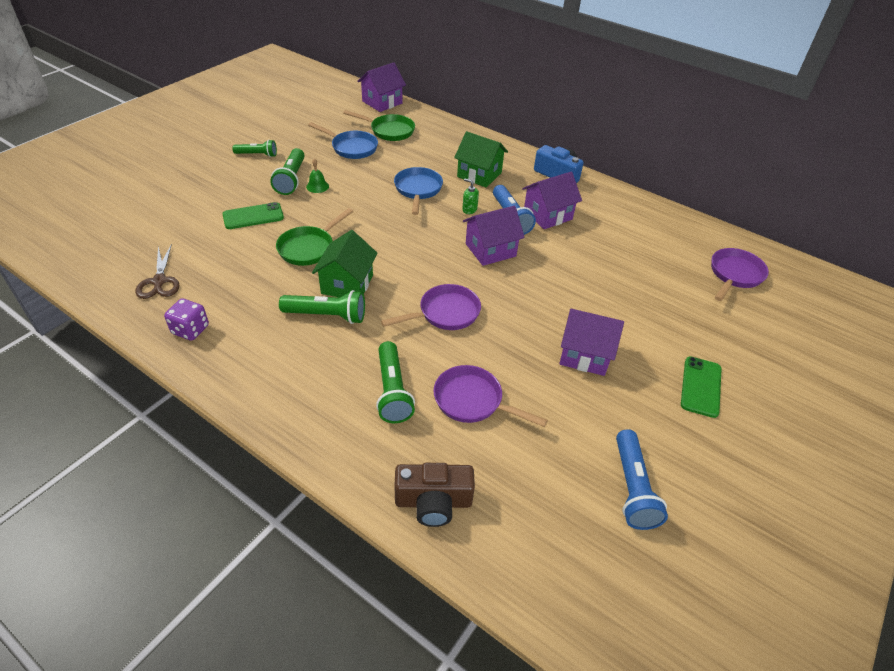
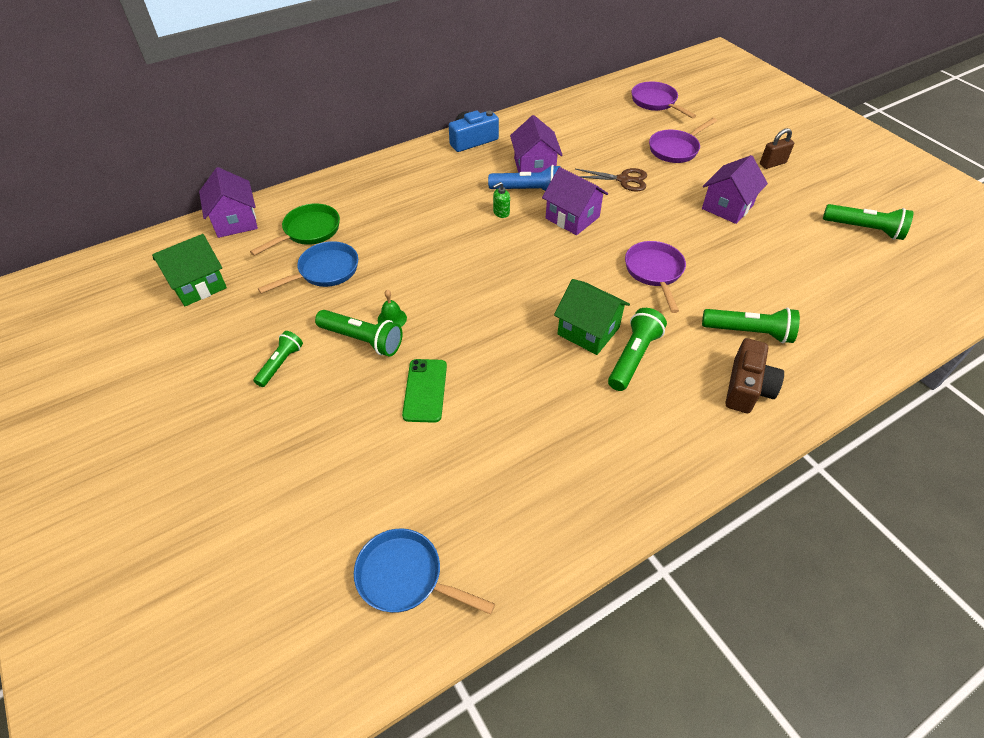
camera: 65 degrees left, 5 degrees up
brown scissors [135,244,180,299] -> brown scissors moved to [576,168,647,191]
purple dice [164,298,209,341] -> none
green pan [276,208,353,266] -> none
blue pan [394,167,443,215] -> blue pan moved to [354,529,495,615]
brown camera [394,463,475,527] -> brown camera moved to [725,338,784,413]
purple pan [433,365,548,427] -> purple pan moved to [649,118,717,163]
green house [454,131,508,188] -> green house moved to [152,234,227,306]
purple house [463,206,525,266] -> purple house turned 45 degrees counterclockwise [542,167,608,235]
blue flashlight [616,429,668,530] -> green flashlight [823,204,914,240]
green phone [681,357,721,418] -> brown padlock [760,128,794,169]

